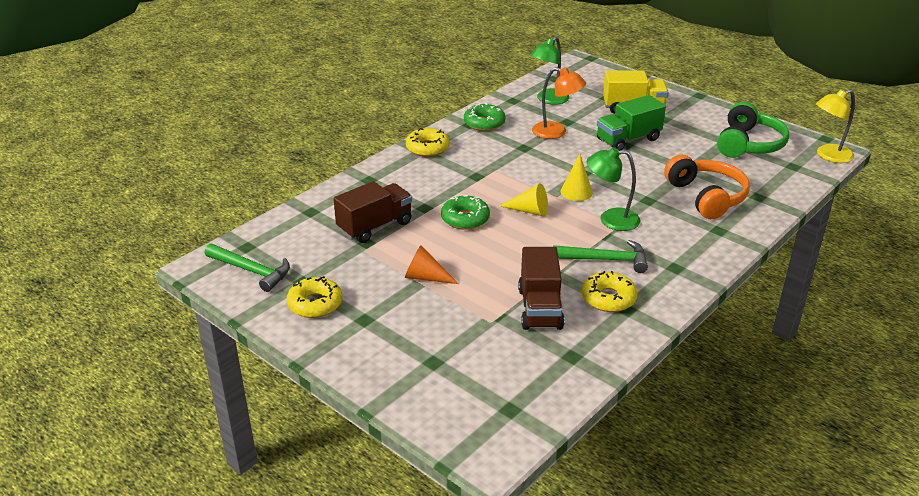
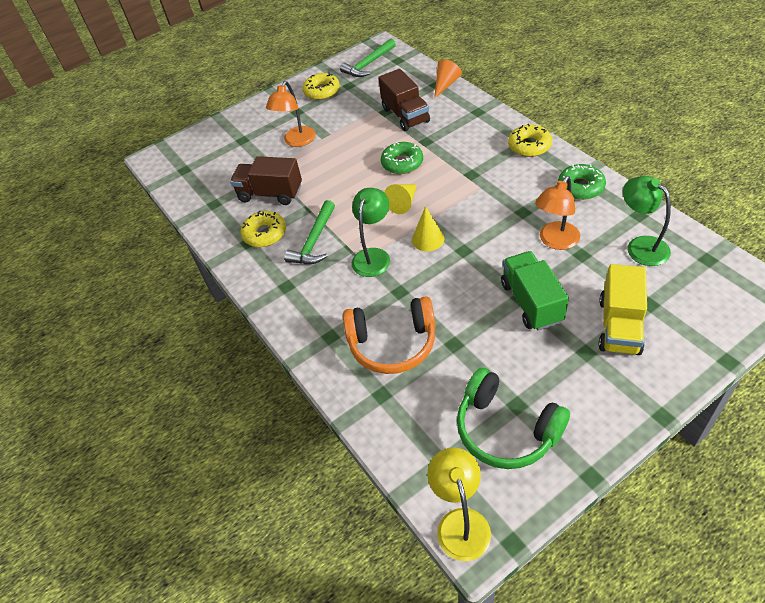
camera: 110 degrees right, 15 degrees up
orange cone [405,245,459,284] -> orange cone moved to [434,60,462,99]
none -> orange lamp [266,81,316,147]

